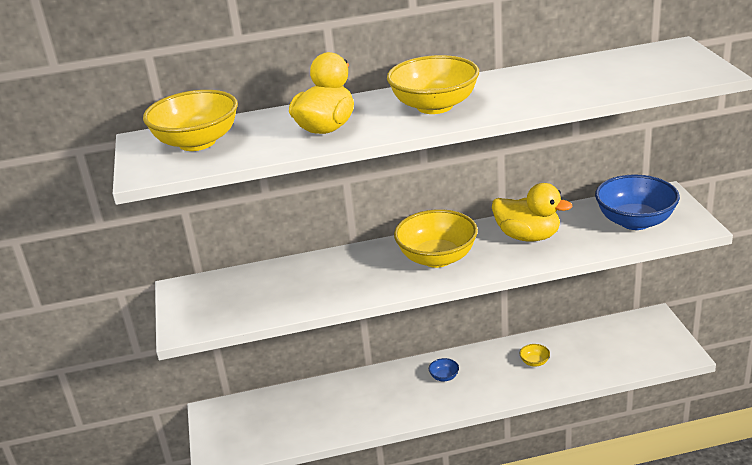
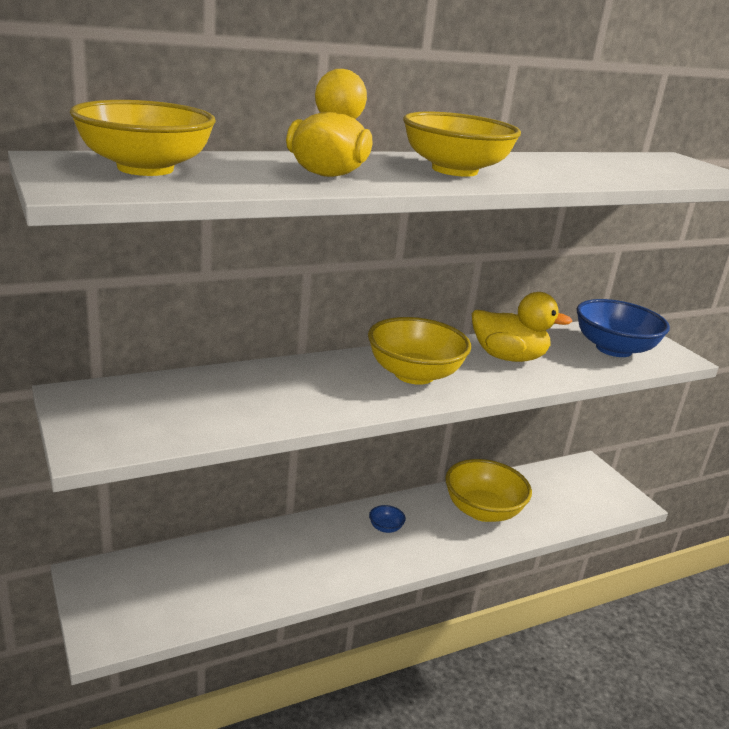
camera: 20 degrees left, 5 degrees down
yellow bowl [520,344,550,367] -> yellow bowl [445,459,532,522], size x2.46

